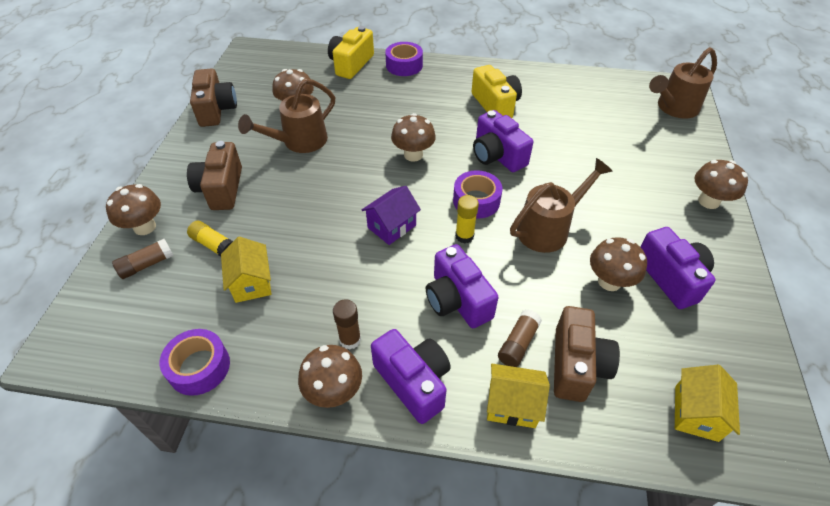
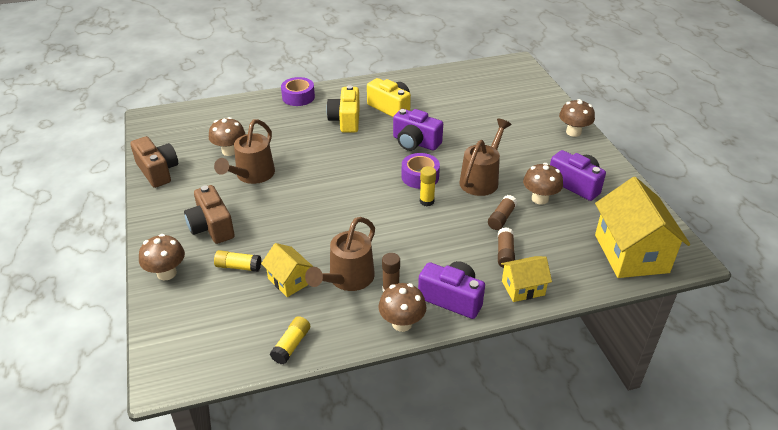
camera: 25 degrees left, 10 degrees down
brown glue stick [112,239,174,279] -> brown glue stick moved to [488,195,517,230]
purple tape [159,329,230,396] -> yellow glue stick [270,316,310,364]
yellow camera [328,26,374,79] -> yellow camera moved to [326,85,360,133]
purple house [362,186,421,245] -> none
brown mushroom [391,113,436,162] -> none
purple camera [426,244,498,328] -> none
brown camera [554,306,620,402] -> none
brown watering can [649,47,717,119] -> brown watering can moved to [305,217,375,291]
yellow house [675,365,740,442] -> yellow house [595,177,690,278], size x1.91

